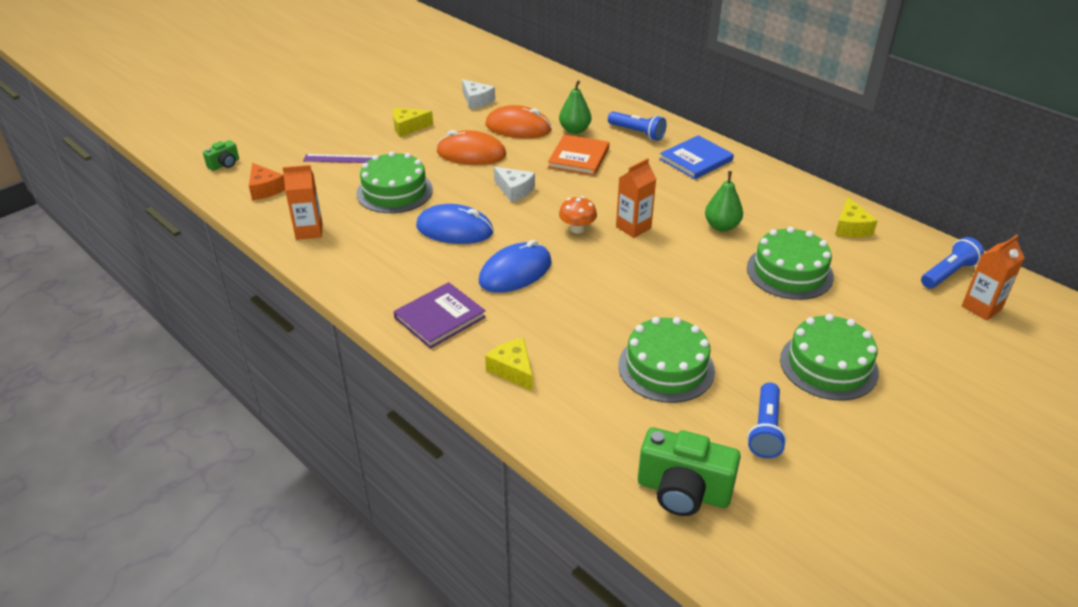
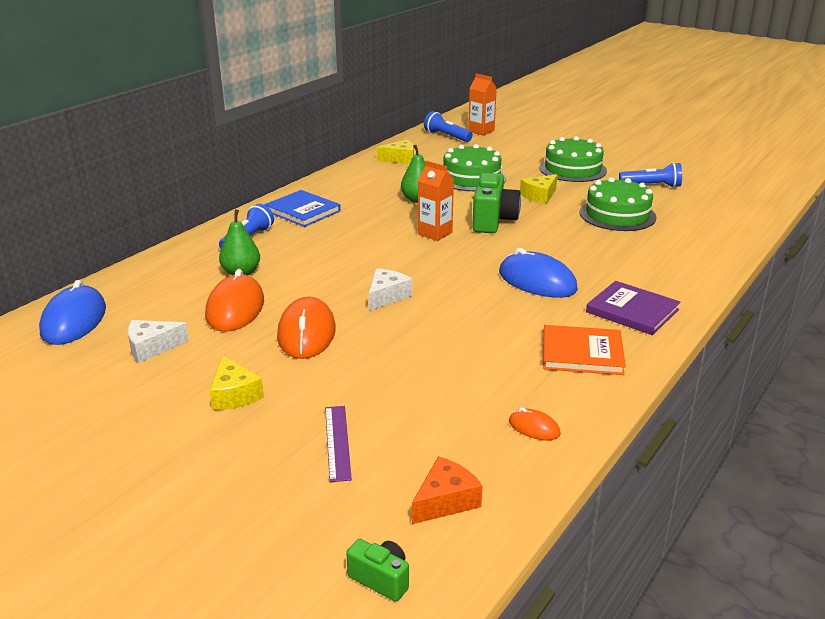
camera: 100 degrees left, 10 degrees down
orange carton [283,165,323,240] -> orange mouse [509,407,561,440]
green cake [356,151,433,213] -> none
blue mouse [416,204,493,244] -> blue mouse moved to [39,280,106,345]
white cheese [462,79,495,110] -> white cheese turned 150 degrees counterclockwise [127,320,189,363]
yellow cheese [485,338,533,391] -> yellow cheese moved to [520,174,557,204]
orange book [548,135,609,176] -> orange book moved to [543,325,626,375]
orange mushroom [559,196,597,234] -> none
green camera [638,427,741,516] -> green camera moved to [472,173,521,233]

